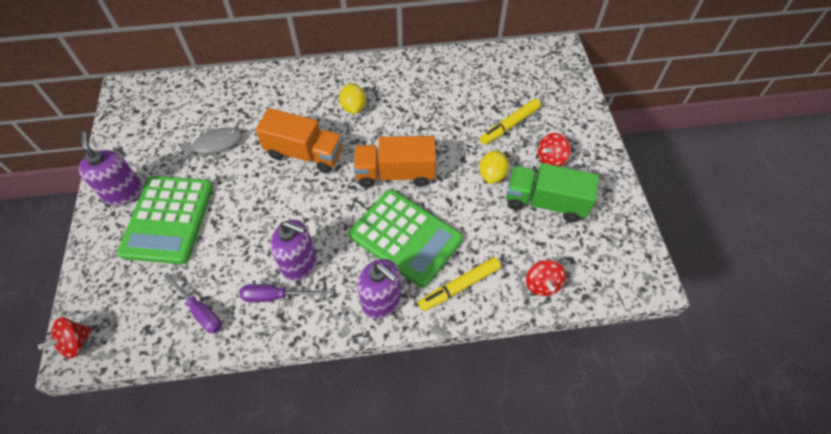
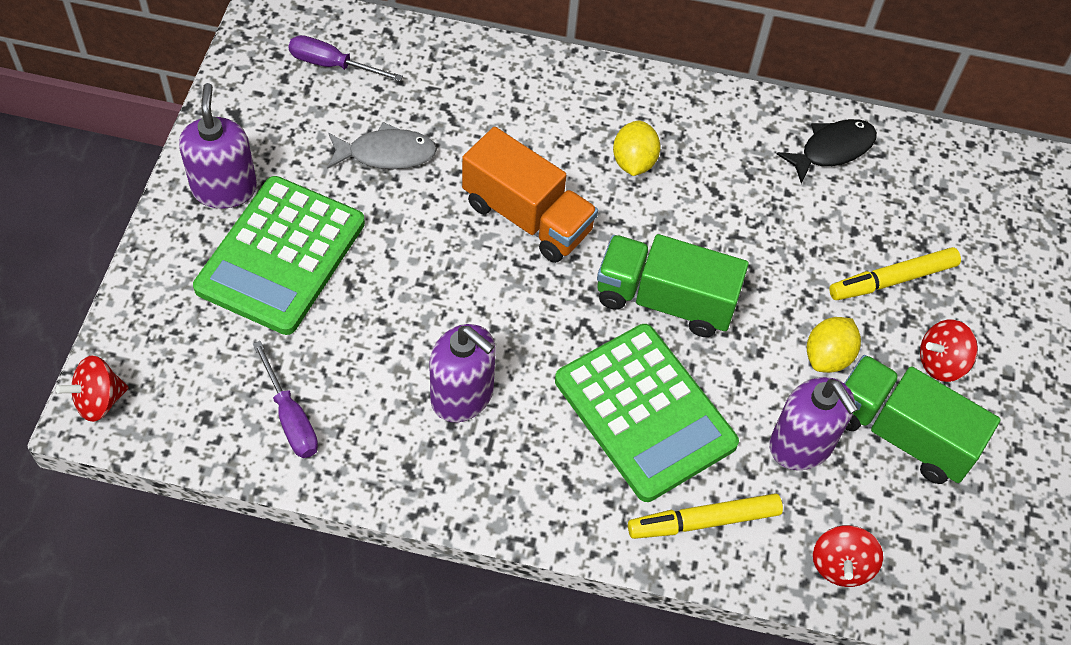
camera: 15 degrees right, 0 degrees up
purple screwdriver [239,284,327,302] -> purple screwdriver moved to [288,35,403,82]
orange truck [354,136,436,188] -> green truck [597,234,749,337]
purple soap dispenser [357,259,401,319] -> purple soap dispenser moved to [769,377,858,470]
none -> black fish [777,119,877,184]

